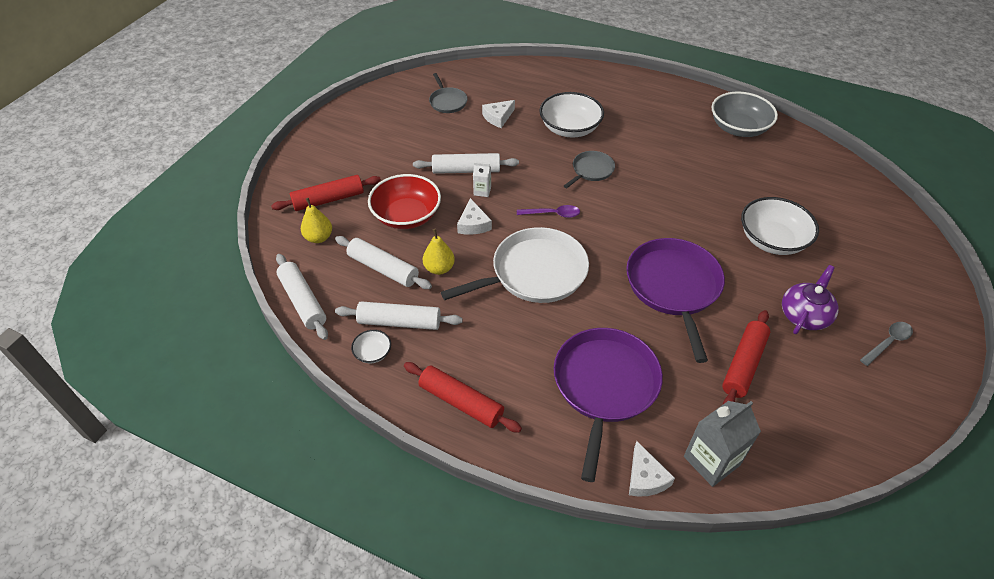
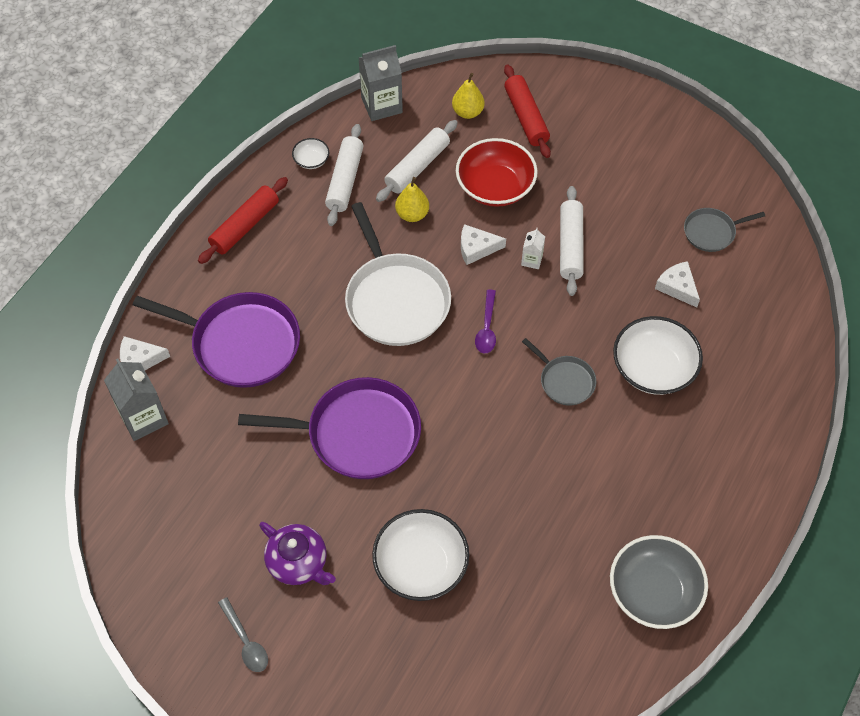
camera: 95 degrees right, 10 degrees up
white rolling pin [276,254,328,340] -> grey carton [359,45,403,121]
red rolling pin [722,310,770,404] -> none

